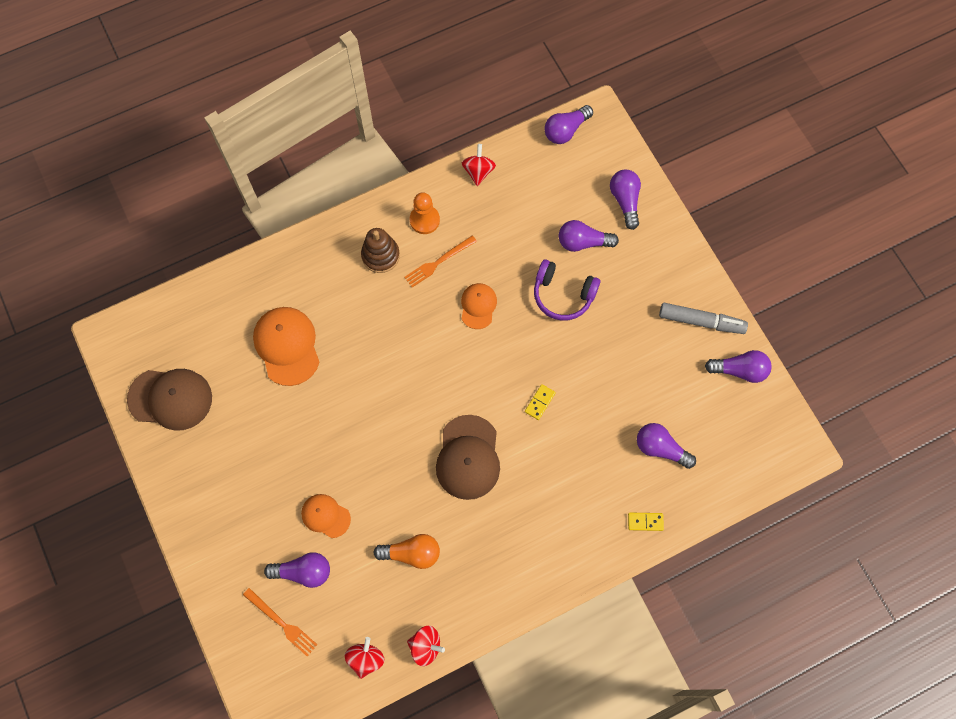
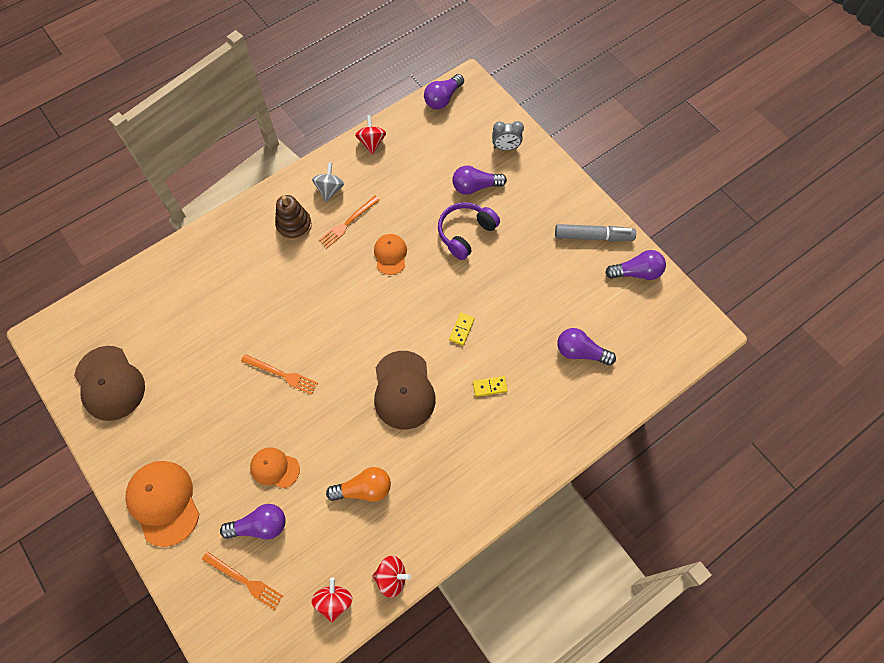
camera: 10 degrees left, 5 degrees down
brown cap [127,369,212,431] -> brown cap turned 60 degrees clockwise [74,346,145,421]
orange cap [253,307,320,386] -> orange cap moved to [125,461,200,547]
orange pawn [410,192,440,234] -> grey spinning top [312,162,344,202]
purple headphones [534,260,600,321] -> purple headphones turned 120 degrees clockwise [438,202,500,260]
purple light bulb [610,169,641,230] -> grey clock [492,121,524,150]
yellow domino [628,513,664,531] -> yellow domino moved to [473,376,508,397]
none -> orange fork [241,354,318,395]

